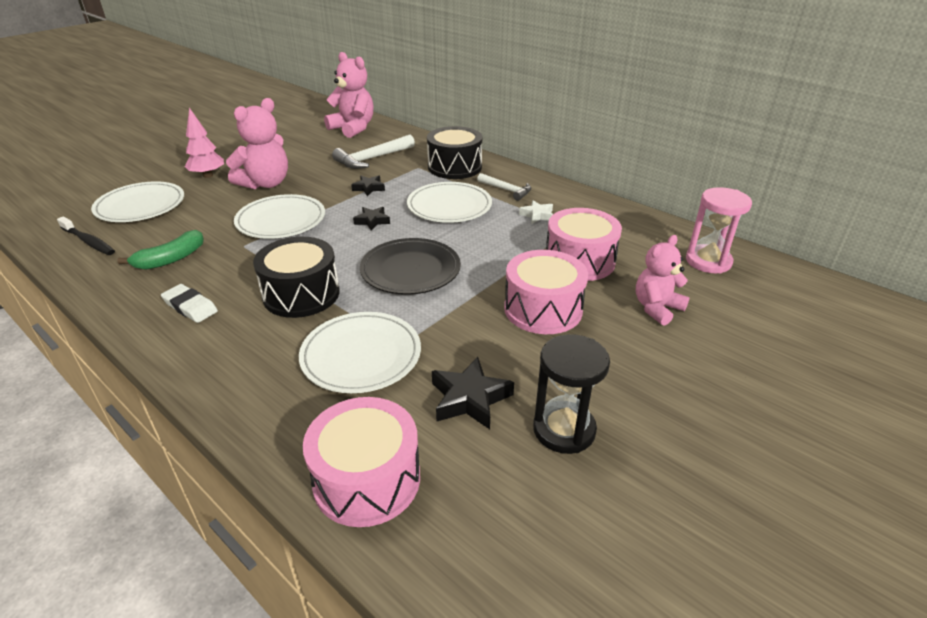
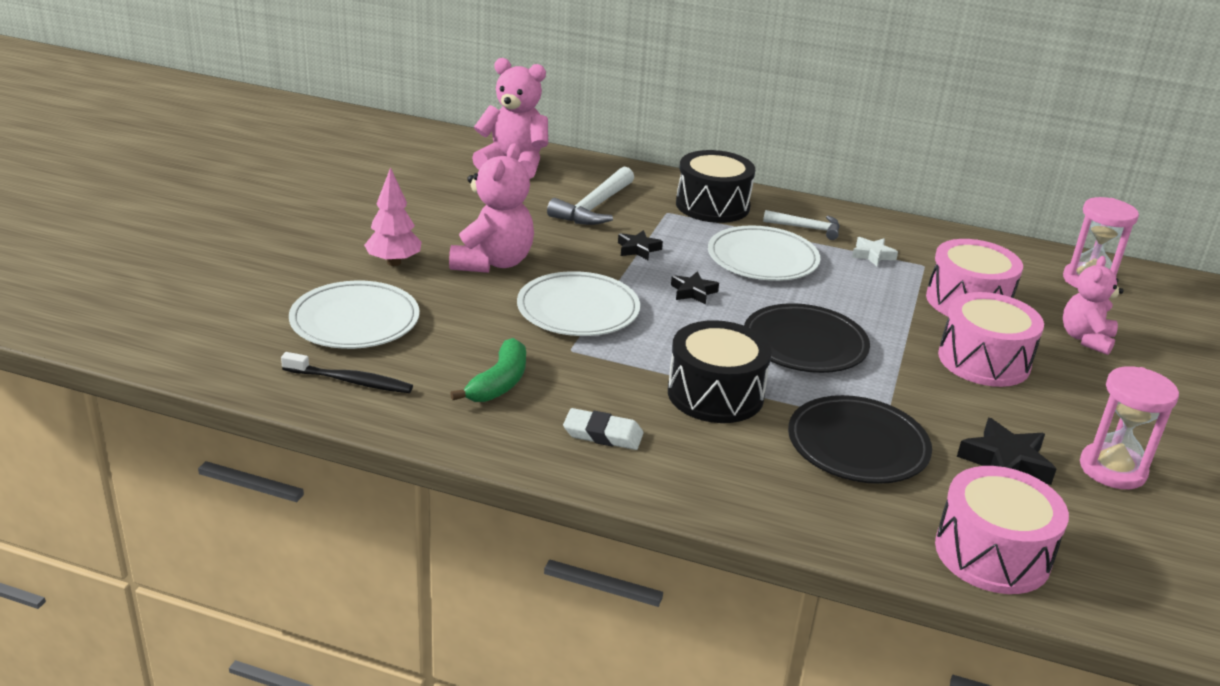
camera: 25 degrees left, 5 degrees down
white plate [299,312,421,393] -> black plate [788,395,932,484]
black hourglass [533,334,610,454] -> pink hourglass [1080,366,1179,489]

